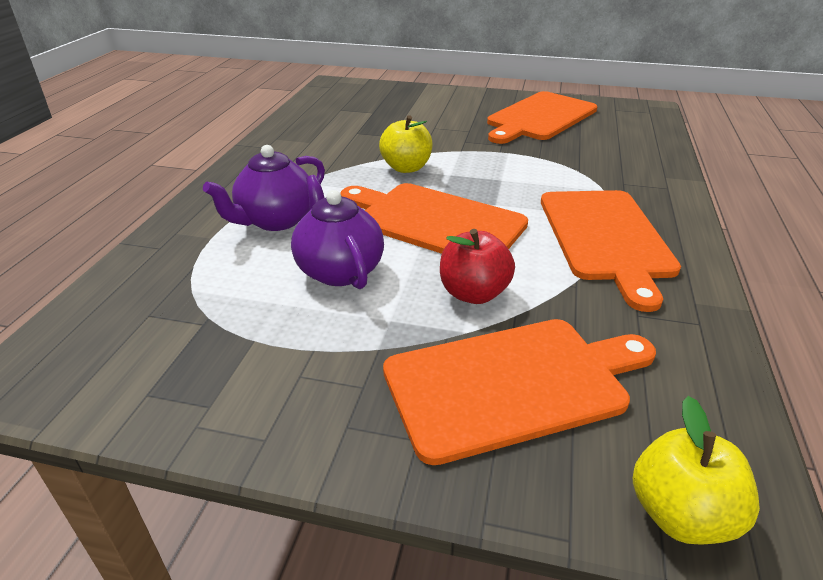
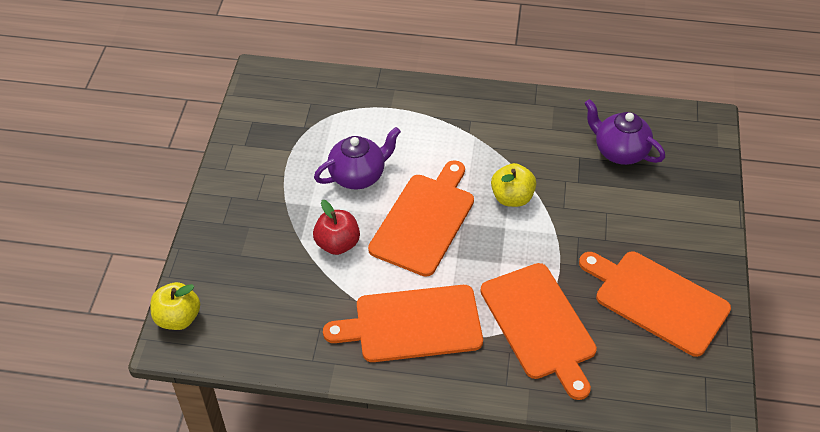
camera: 85 degrees right, 15 degrees up
purple teapot [203,145,325,231] -> purple teapot moved to [584,99,665,165]
orange cutting board [383,319,656,465] -> orange cutting board moved to [480,263,597,400]

